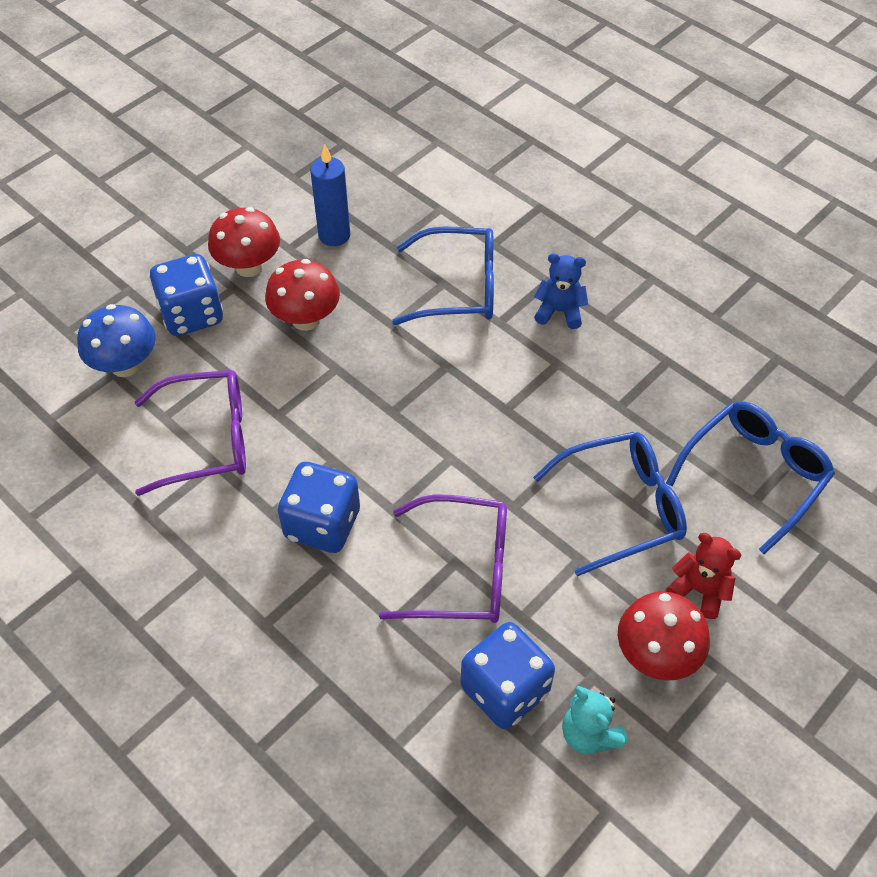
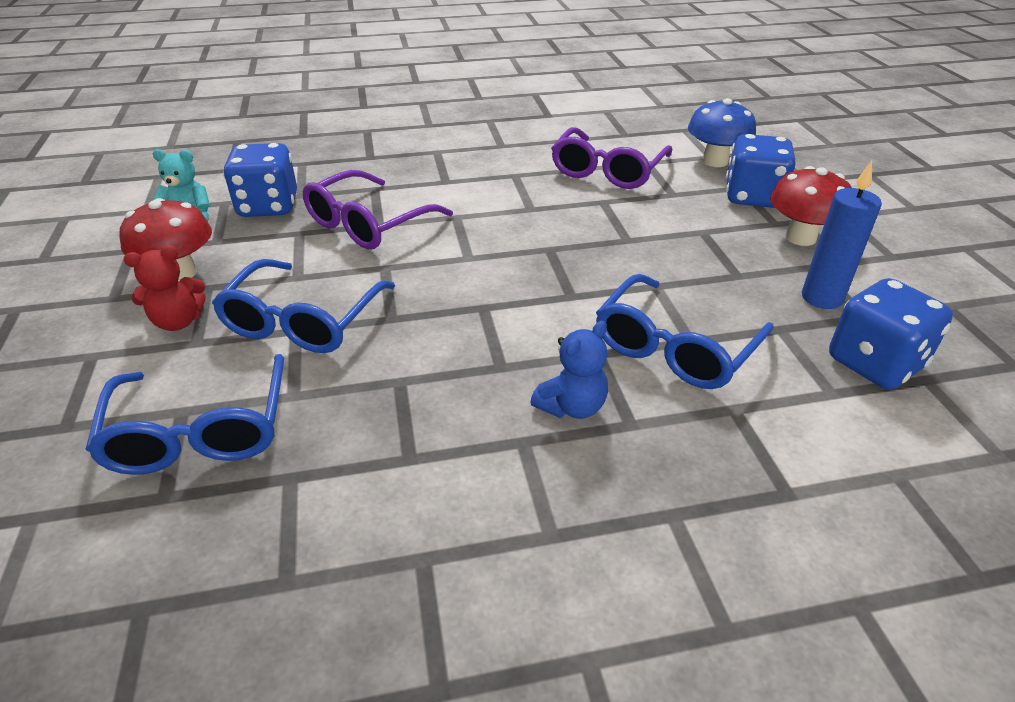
camera: 125 degrees right, 15 degrees down
red mushroom [265,259,340,331] -> none
blue dice [278,462,360,553] -> blue dice moved to [829,278,953,389]

